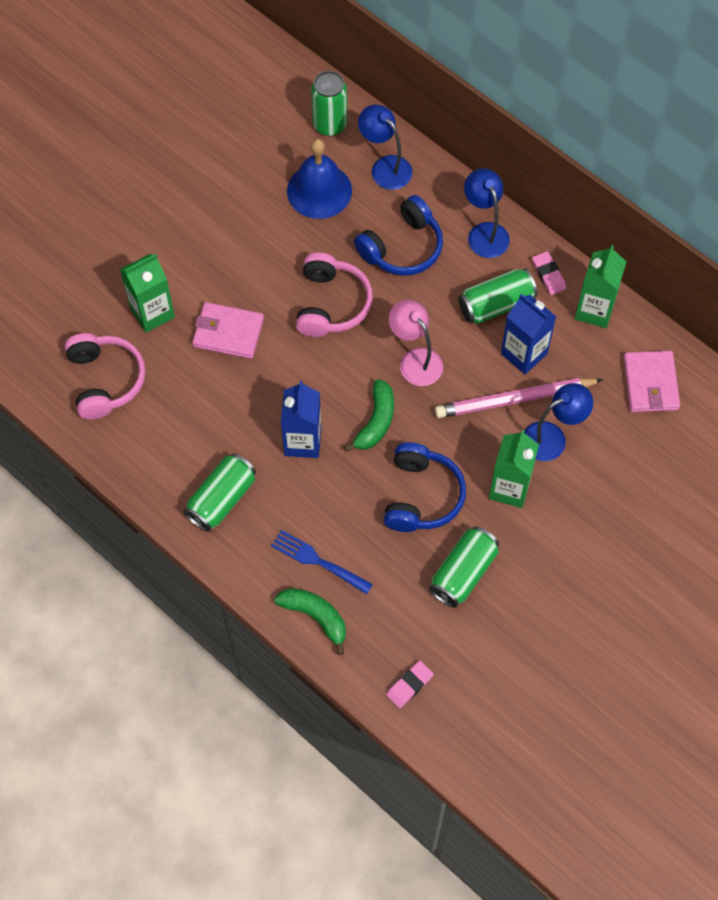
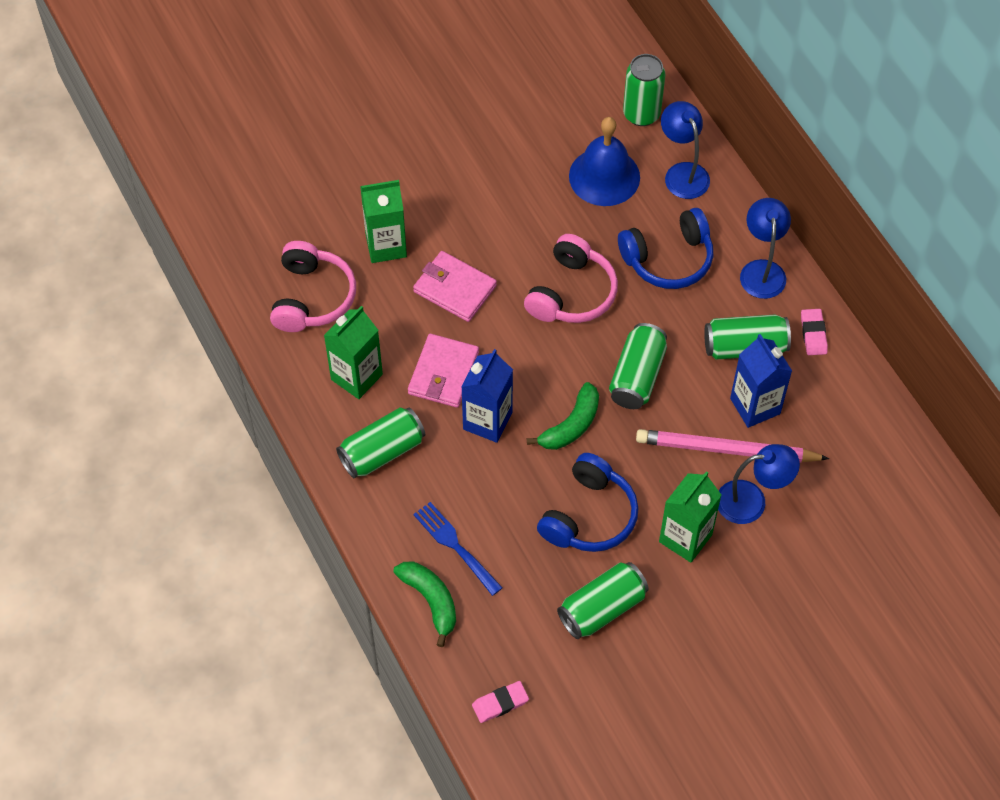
camera: 20 degrees right, 5 degrees down
pink lamp [389,299,443,386] -> green can [609,323,667,409]
green carton [575,245,626,328] -> green carton moved to [324,306,383,399]
pink wallet [624,351,680,412] -> pink wallet moved to [408,334,479,408]

